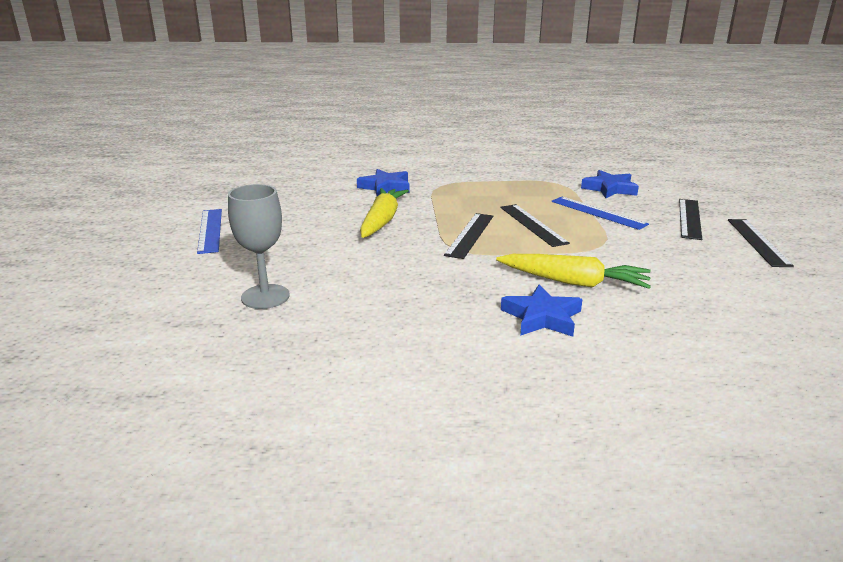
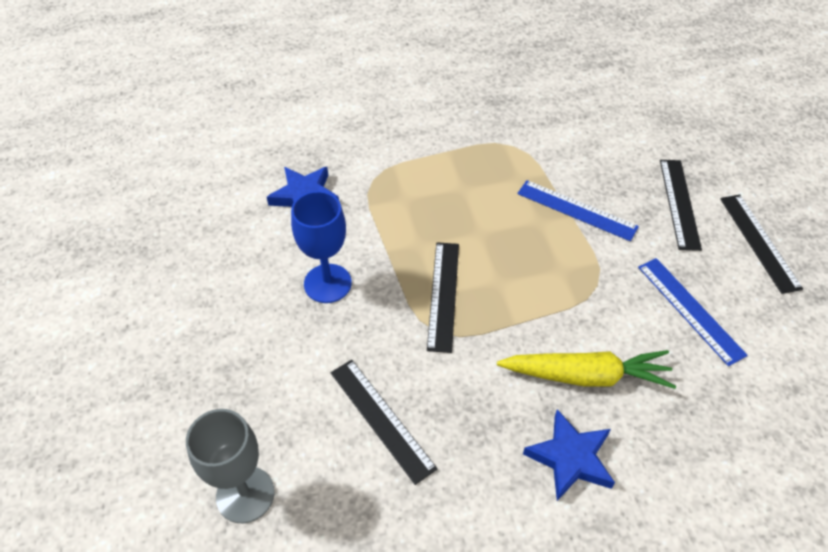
camera: 15 degrees left, 25 degrees up
blue ruler [197,209,222,254] -> blue ruler moved to [638,258,748,366]
yellow carrot [360,188,409,238] -> blue goblet [291,191,352,303]
black ruler [500,204,570,247] -> black ruler moved to [331,360,437,485]
blue star [581,170,639,198] -> none

